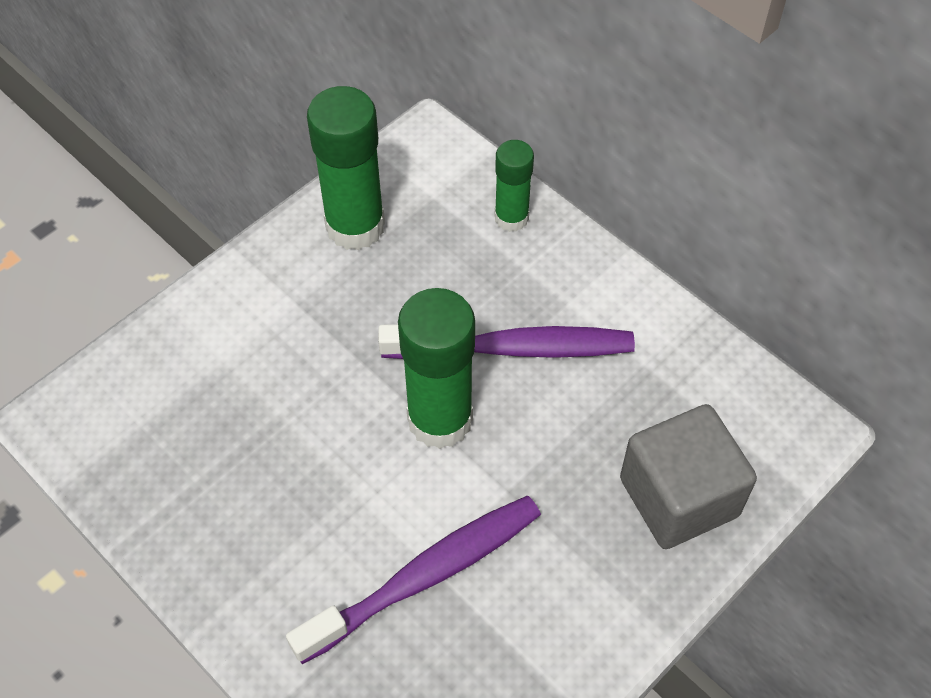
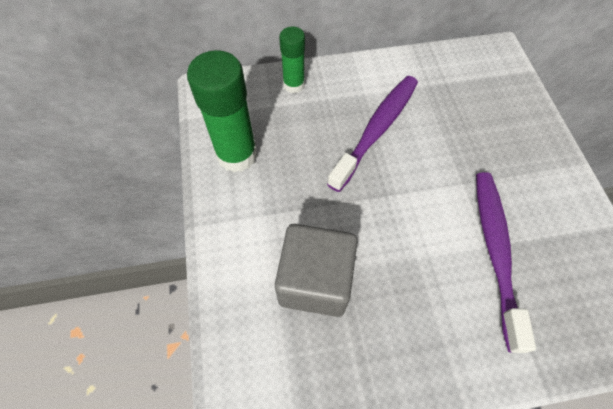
camera: 55 degrees left, 5 degrees up
green glue stick [398,288,475,449] -> none
grey cube [620,404,757,549] -> grey cube moved to [275,224,358,317]

